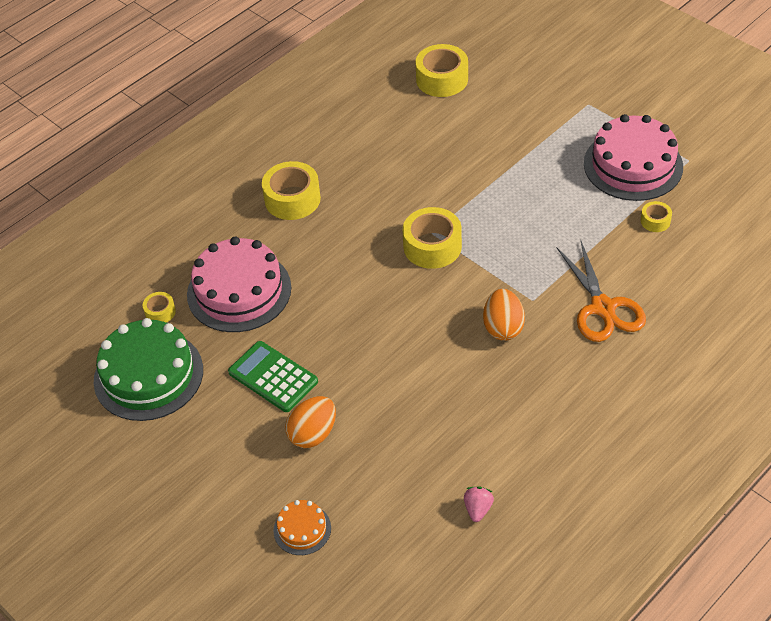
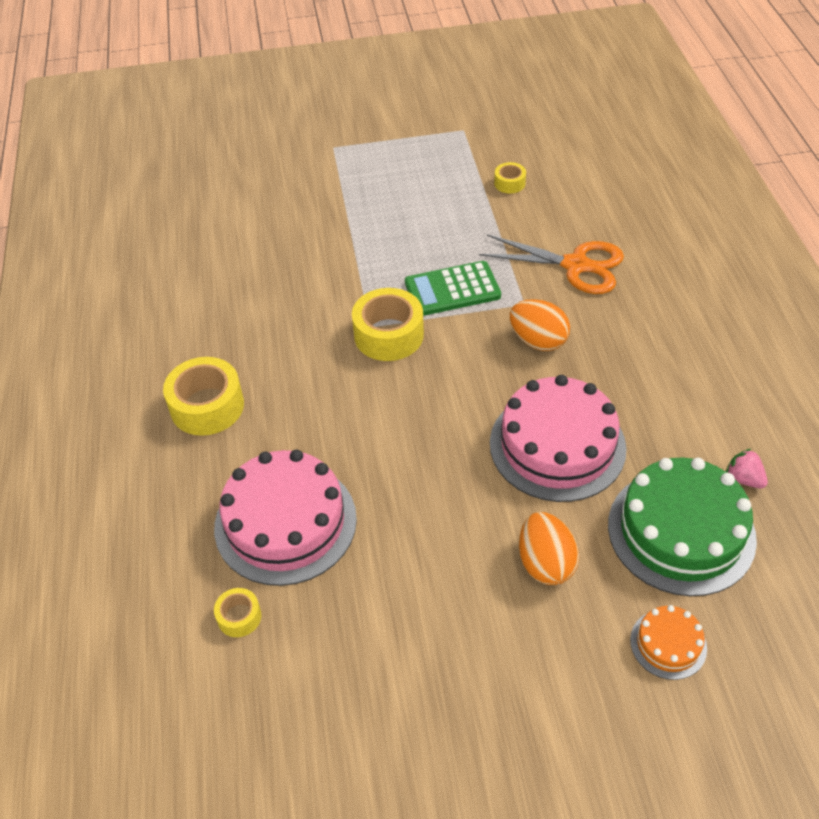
camera: 55 degrees left, 0 degrees up
green cake [94,318,203,421] -> green cake moved to [608,457,757,596]
green calculator [228,341,318,412] -> green calculator moved to [405,261,501,316]
yellow tape [416,44,468,97] -> none
pink cake [584,114,683,201] -> pink cake moved to [490,375,627,502]

